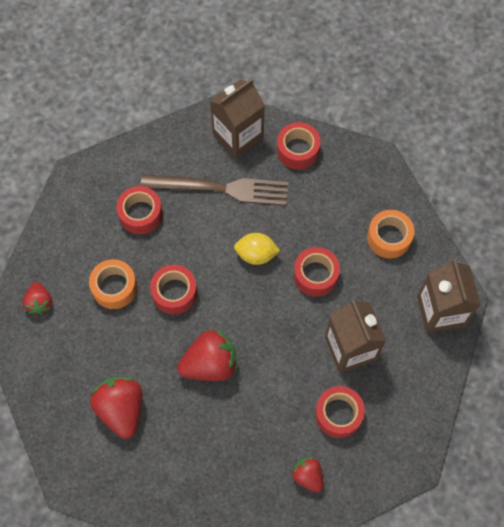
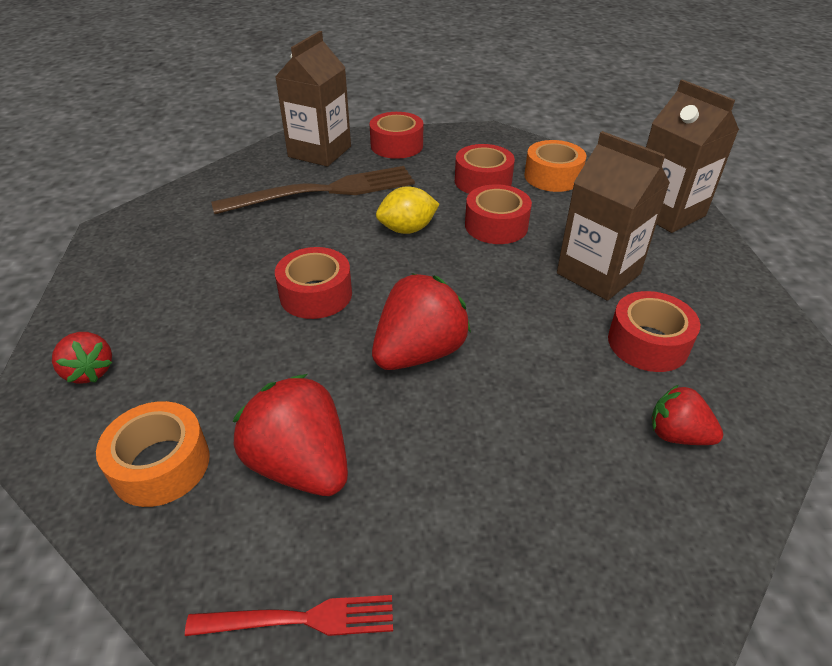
camera: 25 degrees left, 25 degrees down
orange tape [89,259,137,309] -> orange tape moved to [96,401,210,507]
red tape [116,186,163,234] -> red tape moved to [455,144,515,194]
none -> red fork [185,595,393,636]

